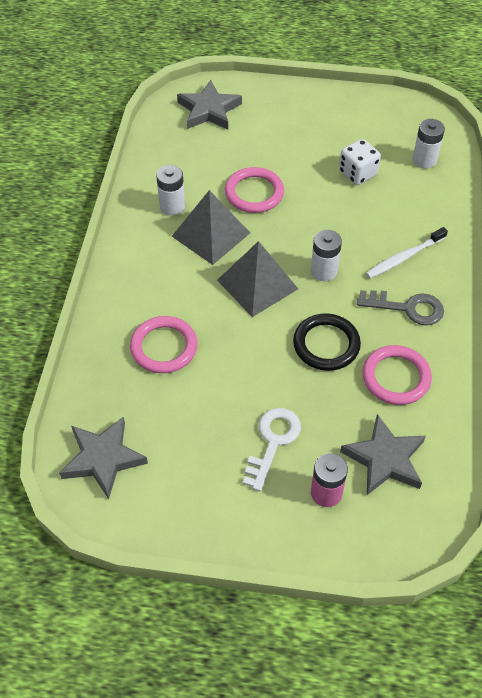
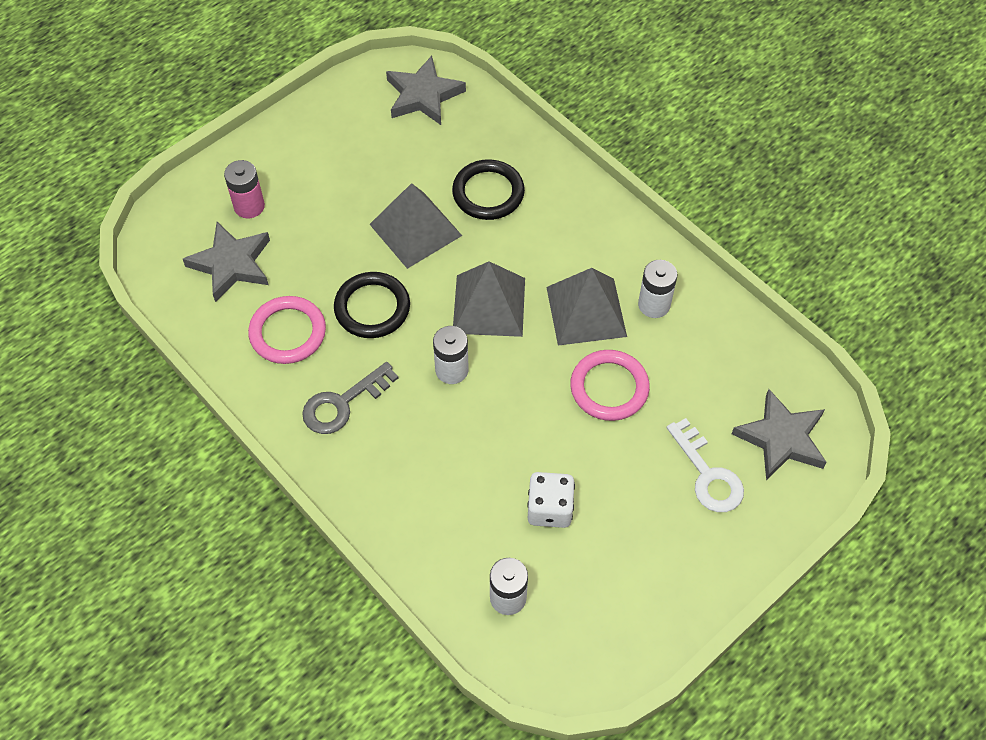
camera: 130 degrees right, 5 degrees up
pink ring [130,316,198,373] -> black ring [452,159,525,220]
white key [243,408,301,491] -> white key moved to [667,418,744,512]
white toothbrush [366,227,448,278] -> none
none -> grey pyramid [369,183,462,269]

